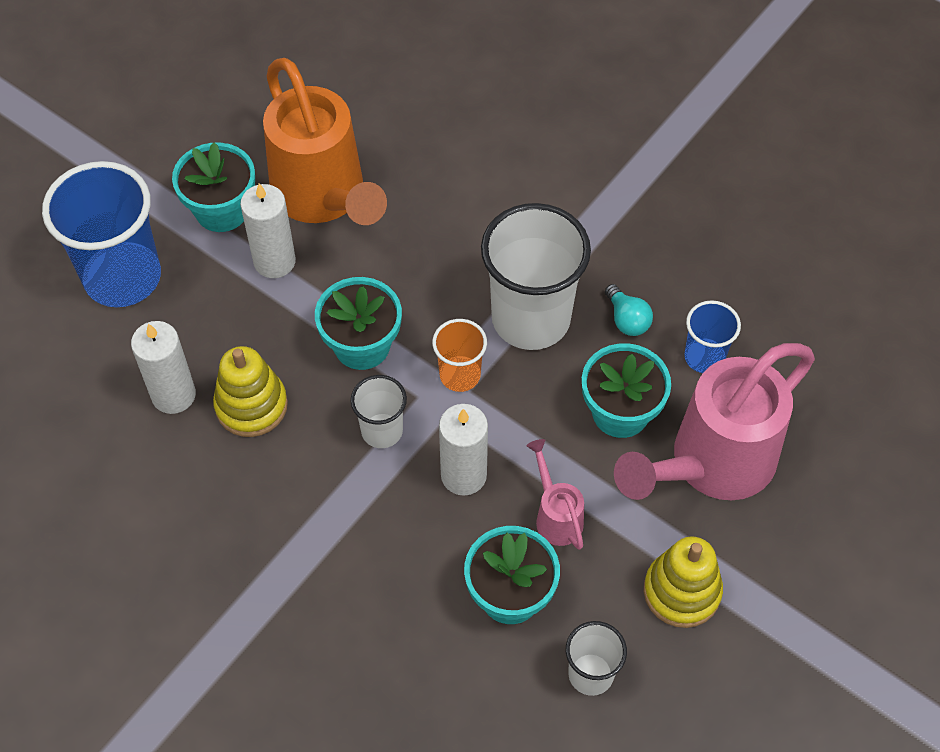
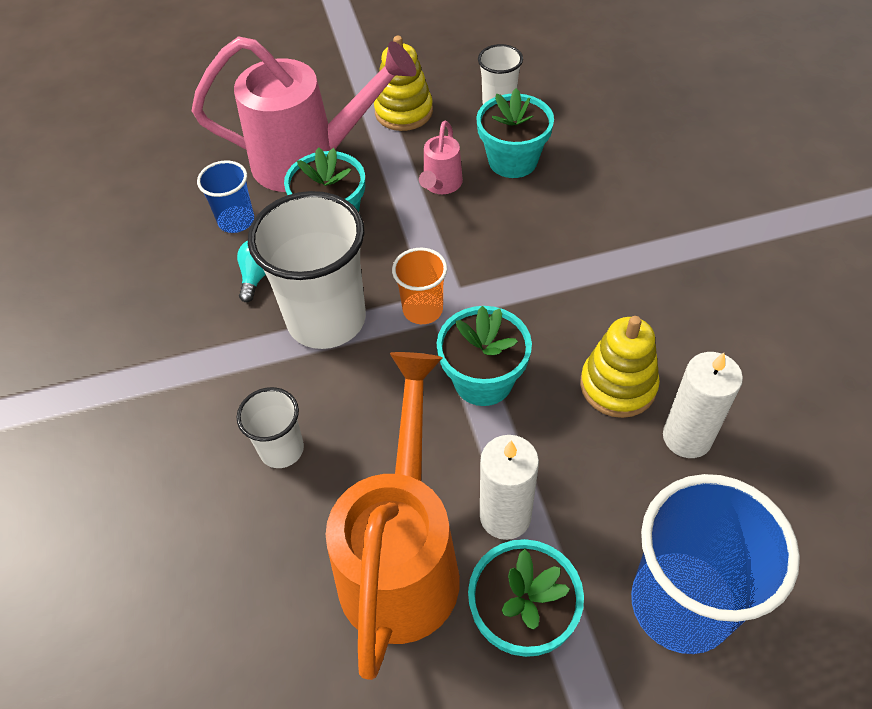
camera: 140 degrees left, 5 degrees down
white cup [351,375,407,448] -> white cup moved to [237,387,304,468]
white candle [439,404,488,496] -> none

